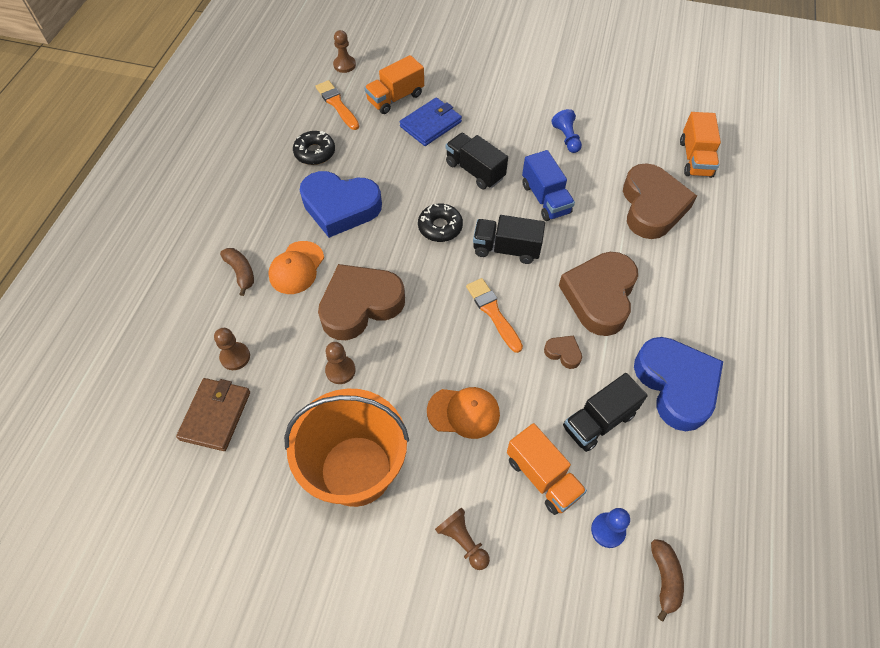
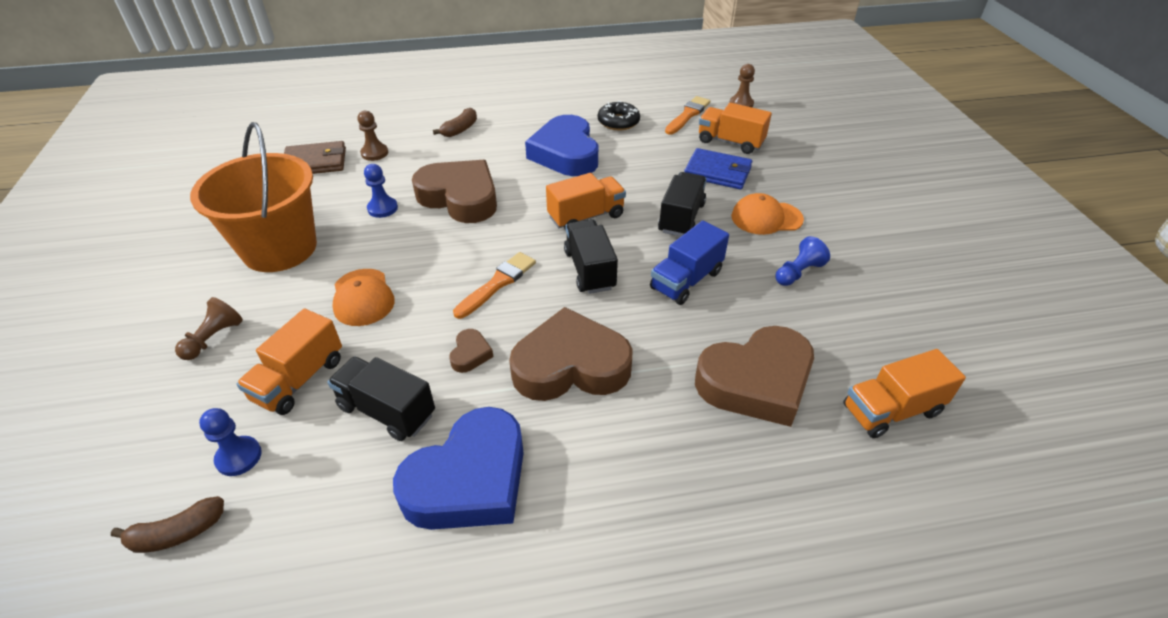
camera: 65 degrees right, 15 degrees down
orange cap [268,241,324,294] -> orange cap moved to [731,193,804,235]
brown pawn [325,342,356,384] -> blue pawn [364,164,398,218]
black donut [418,204,463,242] -> orange truck [546,173,626,230]

